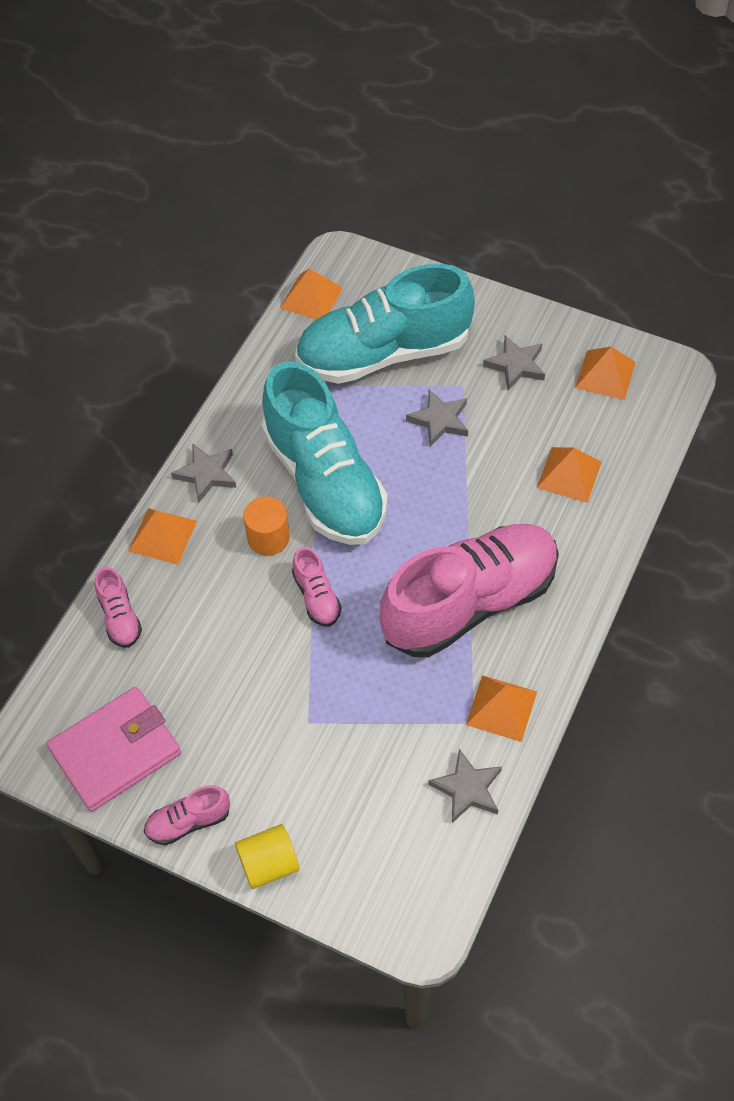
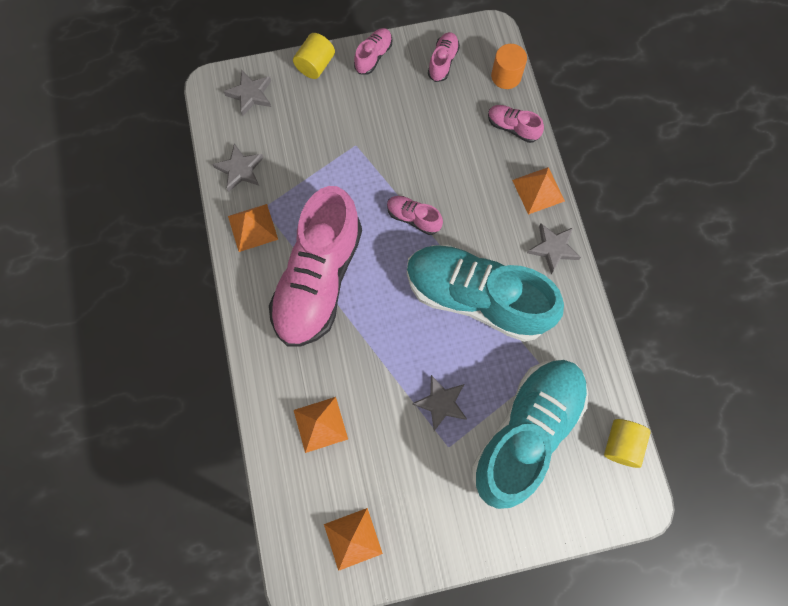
camera: 140 degrees right, 15 degrees up
pink wallet [47,687,181,812] -> pink shoe [428,32,460,82]
orange cylinder [243,497,290,556] -> orange cylinder moved to [491,44,527,89]
orange pyramid [280,268,343,320] -> yellow cylinder [604,419,651,468]
grey star [483,336,545,390] -> grey star moved to [223,70,271,116]

